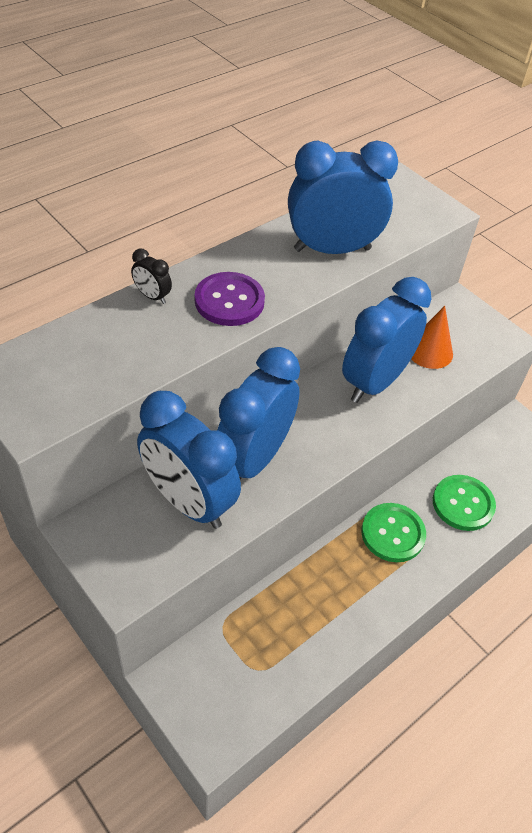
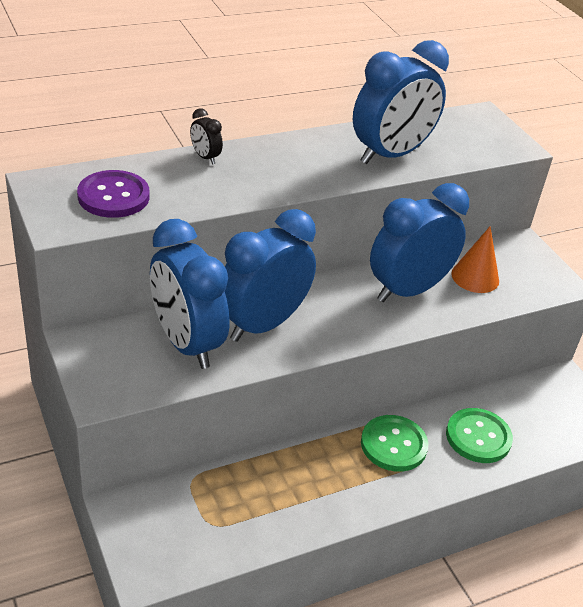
camera: 15 degrees right, 10 degrees down
purple button [195,272,265,326] -> purple button moved to [77,170,149,218]
blue clock [288,140,398,254] -> blue clock turned 135 degrees clockwise [353,40,449,164]

